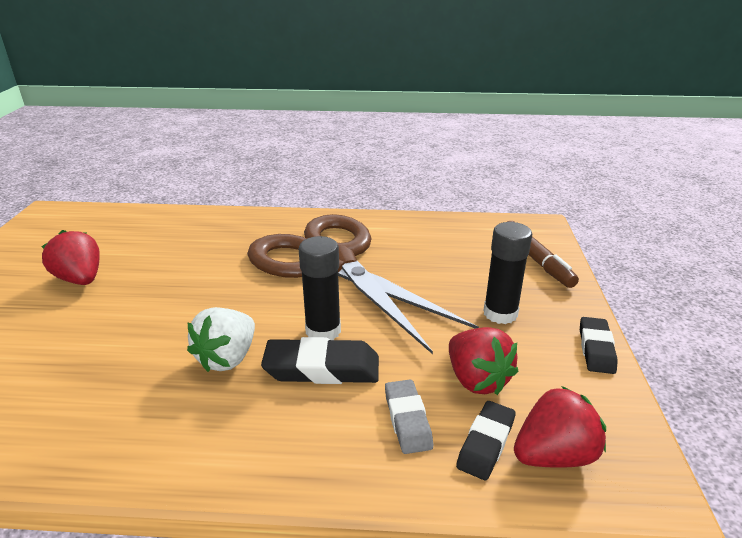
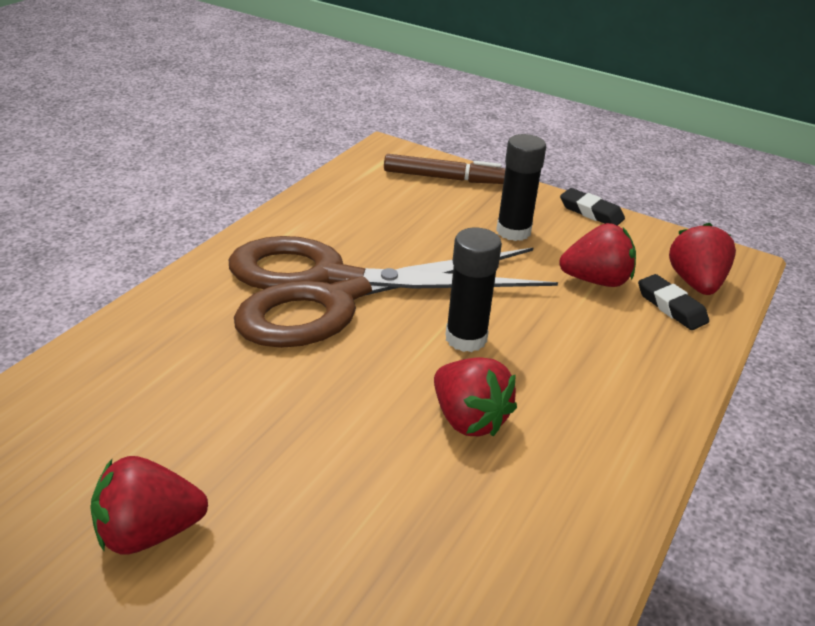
camera: 65 degrees left, 5 degrees up
white strawberry [187,307,255,372] -> red strawberry [434,357,517,436]
black eraser [261,337,379,384] -> none
grey eraser [385,380,433,454] -> none

